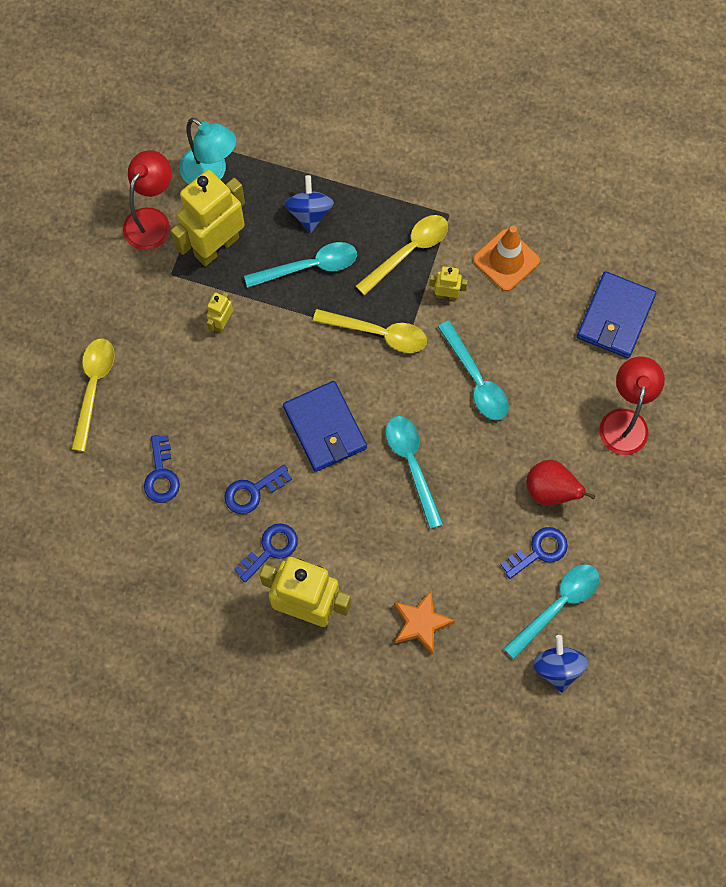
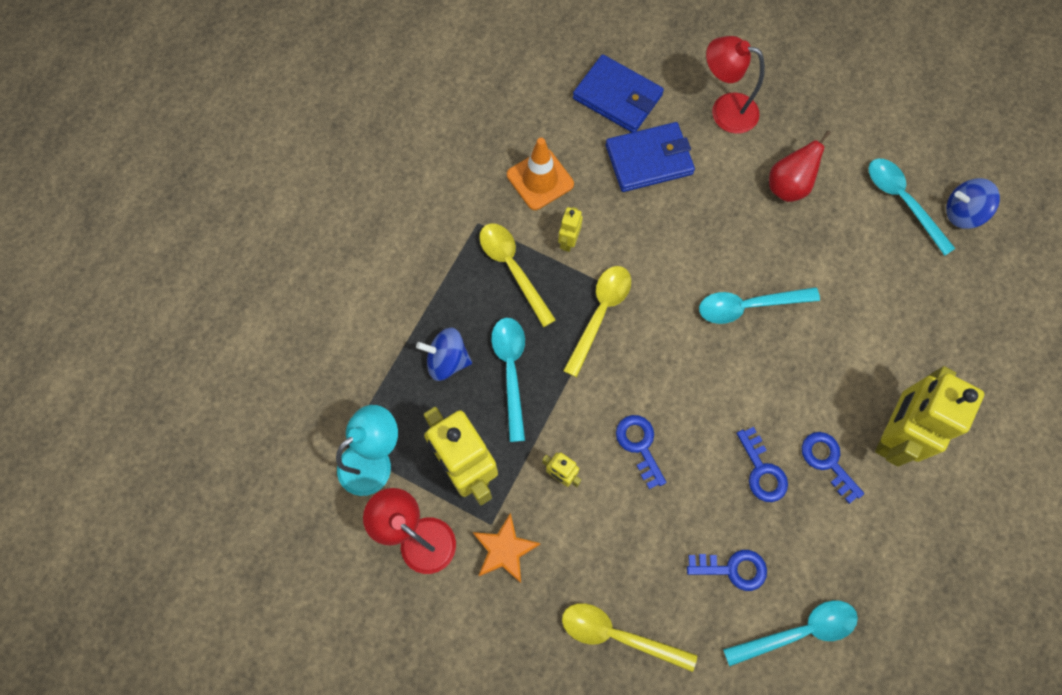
camera: 80 degrees left, 0 degrees up
blue wallet [283,381,367,472] -> blue wallet moved to [606,122,695,192]
orange star [394,590,455,655] -> orange star moved to [473,513,541,583]
turquoise spoon [438,321,509,420] -> turquoise spoon moved to [723,600,858,667]
blue key [501,527,568,579] -> blue key moved to [616,415,666,489]

